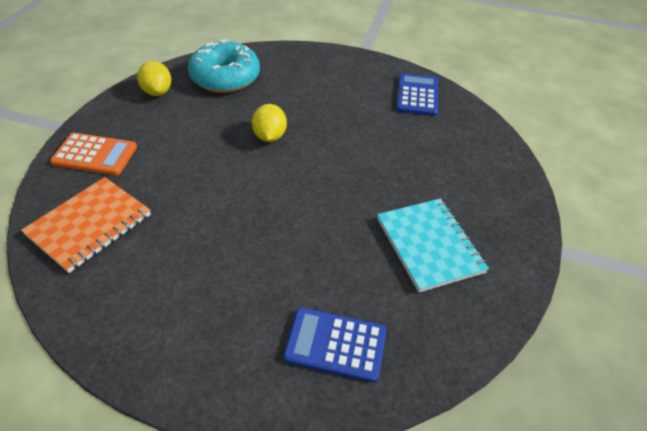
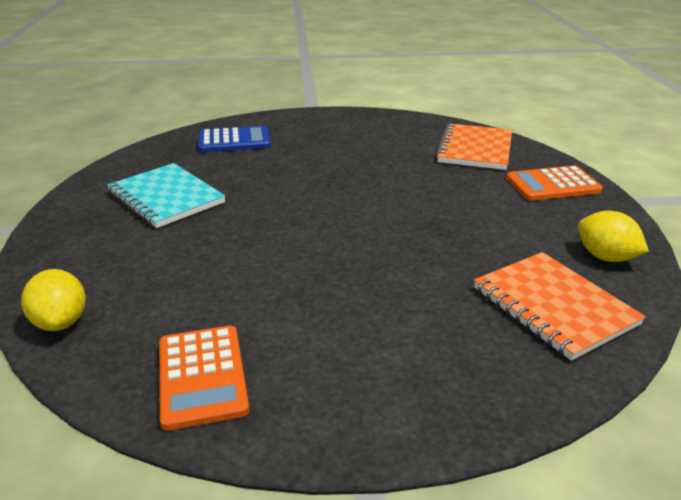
camera: 160 degrees right, 15 degrees down
turquoise donut [188,39,260,93] -> orange notebook [474,252,646,361]
yellow lemon [252,104,287,142] -> yellow lemon moved to [21,269,86,331]
blue calculator [396,73,438,116] -> orange calculator [159,326,249,431]

